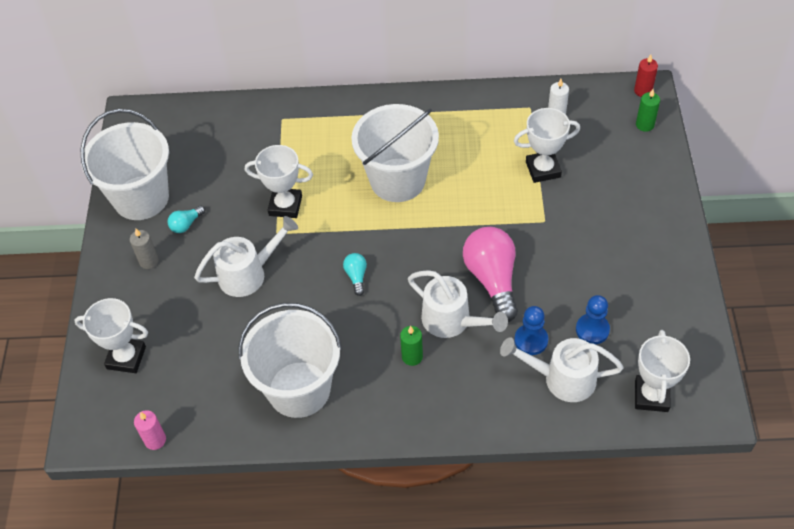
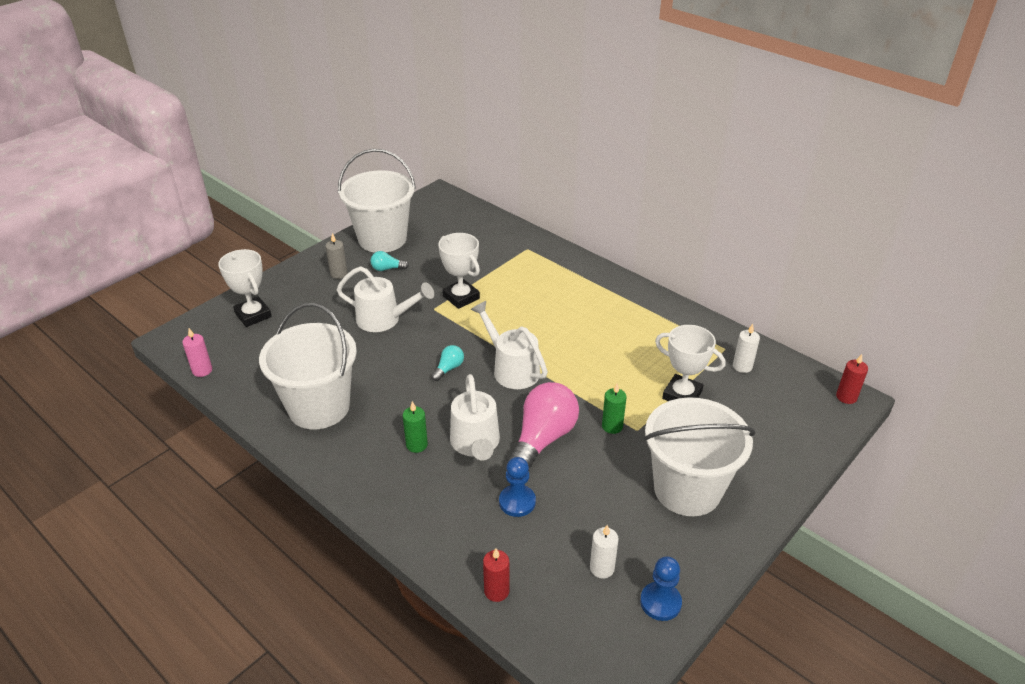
camera: 40 degrees right, 15 degrees down
white bucket [351,104,439,202] -> white bucket moved to [644,397,756,516]
white watering can [500,337,624,402] -> white watering can moved to [471,301,548,389]
blue pawn [576,295,610,344] -> blue pawn moved to [640,556,682,621]
white trophy [635,330,690,412] -> none
green candle [636,89,660,132] -> green candle moved to [602,383,627,434]
none -> red candle [483,548,510,602]
none -> white candle [590,525,619,578]

